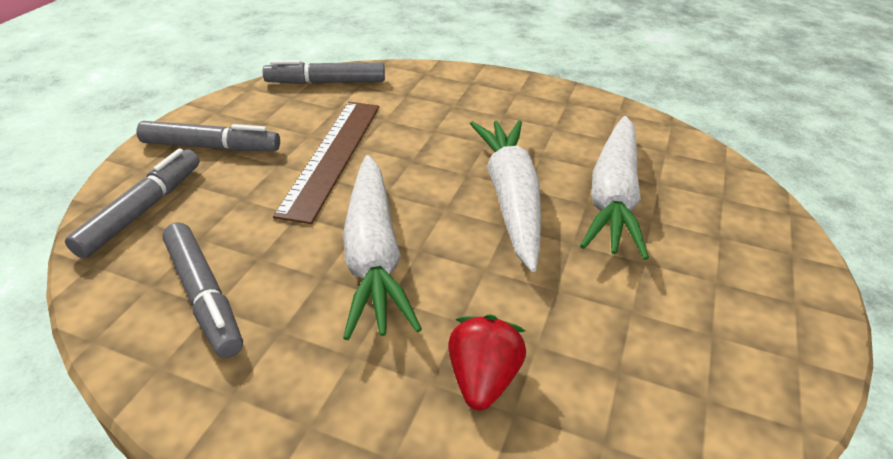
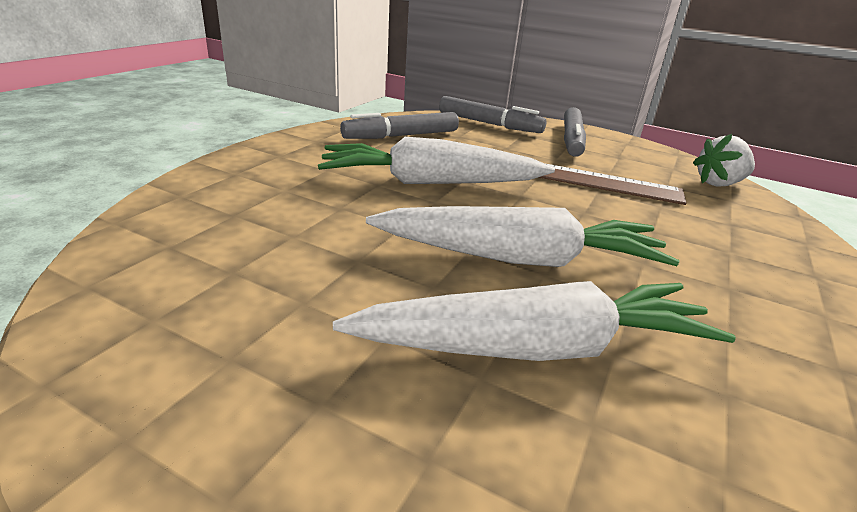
camera: 95 degrees right, 10 degrees down
grey marker [263,60,385,84] -> white strawberry [693,134,755,187]
red strawberry [448,315,526,410] -> none
white carrot [580,116,649,260] -> white carrot turned 150 degrees clockwise [333,281,736,361]

